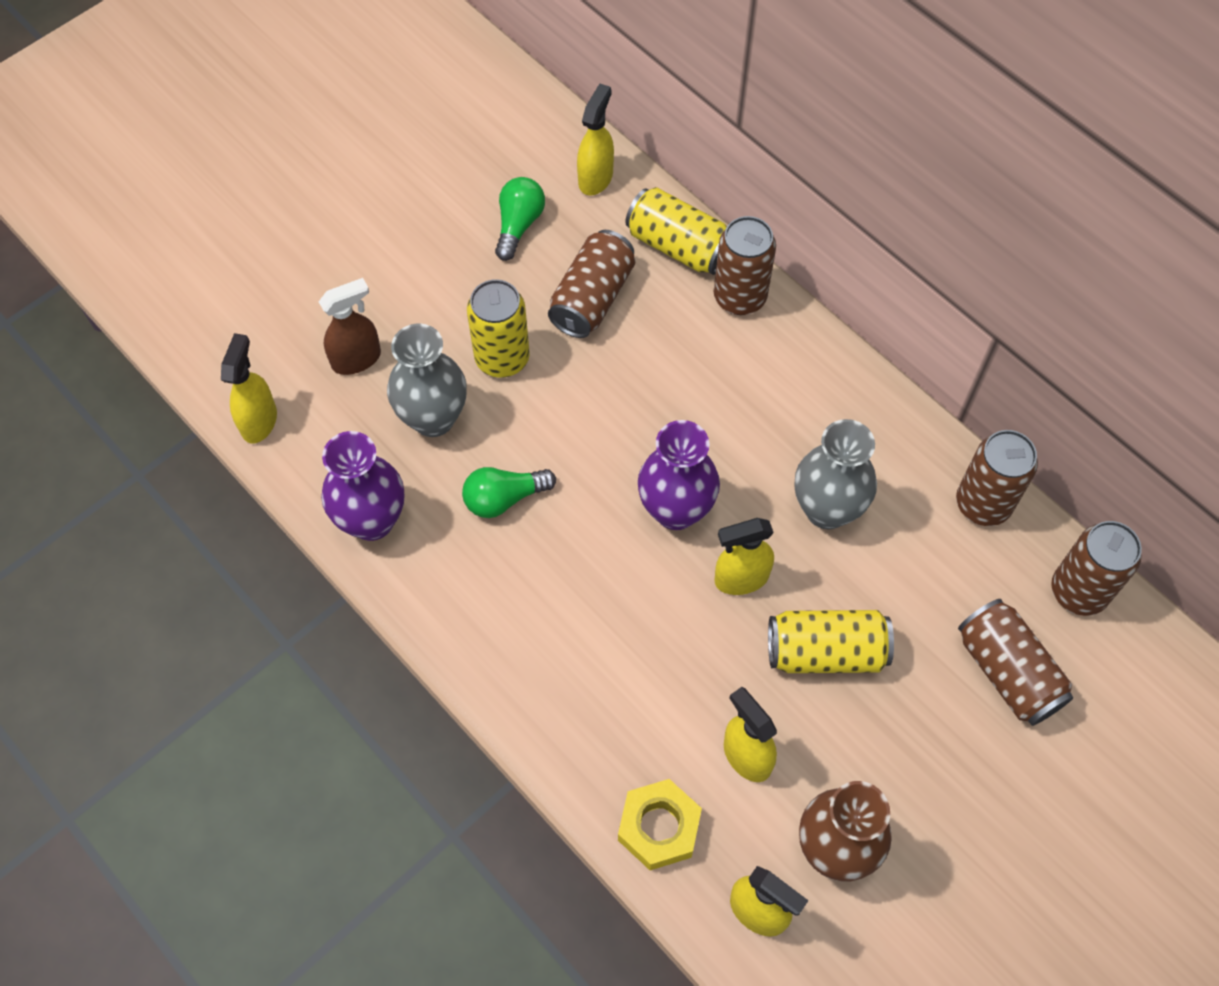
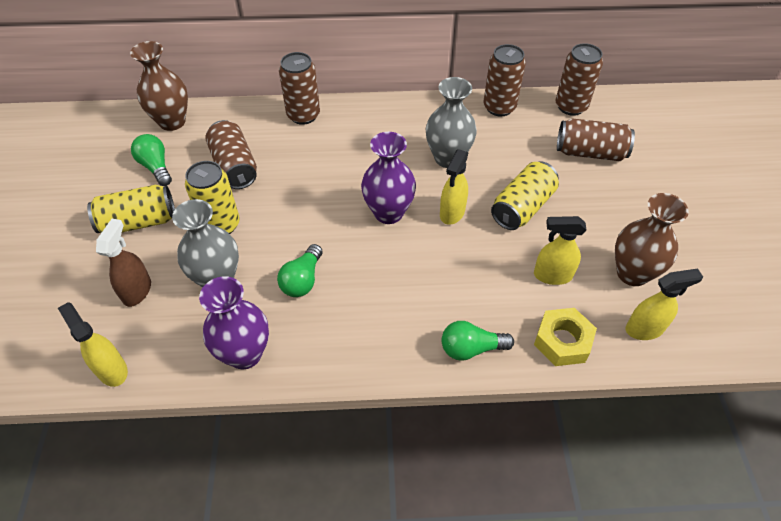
camera: 50 degrees left, 10 degrees down
yellow spray bottle [577,83,614,196] -> brown vase [130,41,188,131]
yellow can [625,187,727,275] -> yellow can moved to [87,185,175,233]
none -> green light bulb [442,321,514,361]

